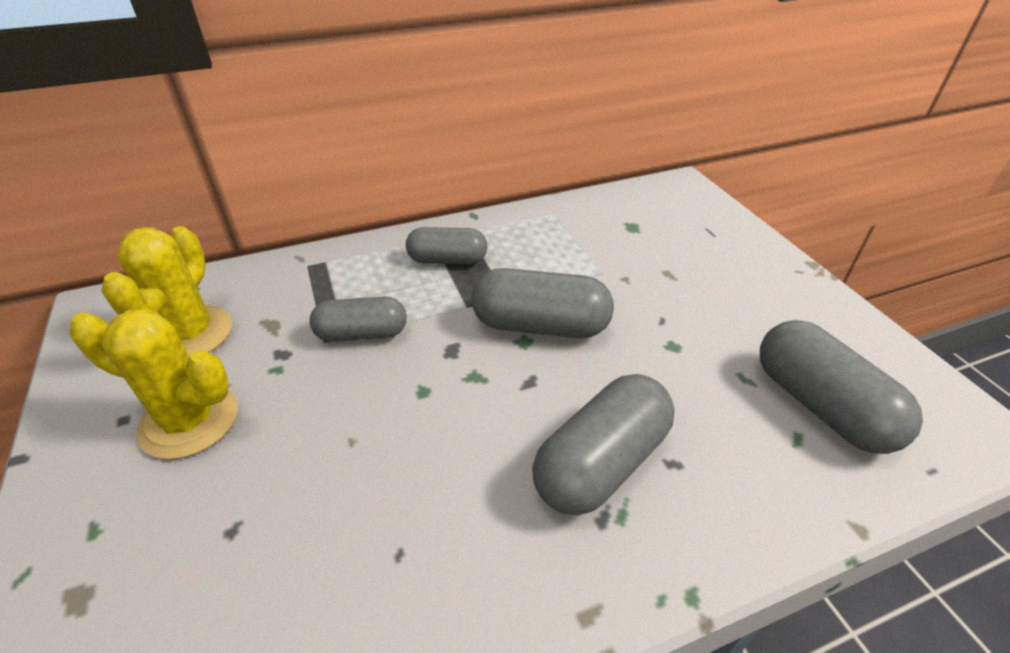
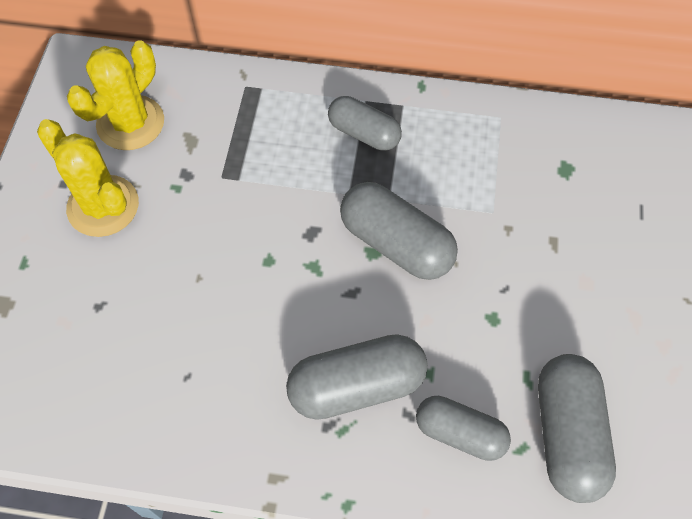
camera: 30 degrees right, 20 degrees up
grey capsule [309,297,407,342] -> grey capsule moved to [416,396,511,461]

